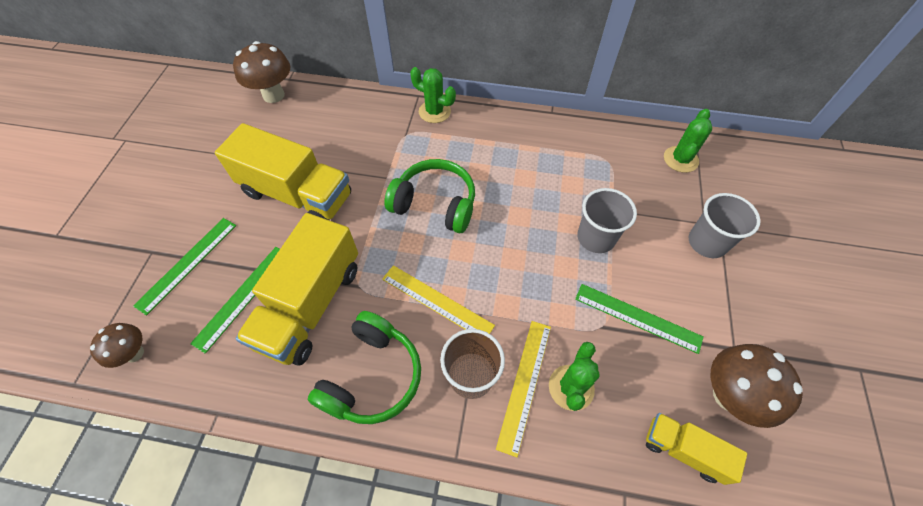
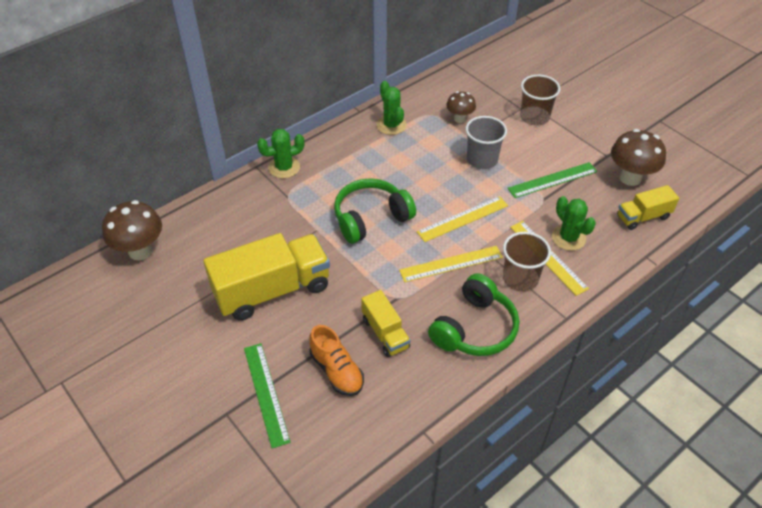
camera: 50 degrees left, 10 degrees down
brown mushroom [90,323,144,368] -> brown mushroom moved to [446,91,476,123]
green ruler [190,247,280,354] -> orange shoe [309,325,364,396]
yellow truck [236,213,358,366] -> yellow truck [361,290,410,357], size x0.52
green headphones [308,311,421,424] -> green headphones turned 60 degrees clockwise [428,273,519,356]
green cactus [664,109,712,173] -> green cactus moved to [377,81,407,135]
grey cup [688,193,761,258] -> brown cup [520,75,560,126]
none -> yellow ruler [417,196,508,242]

